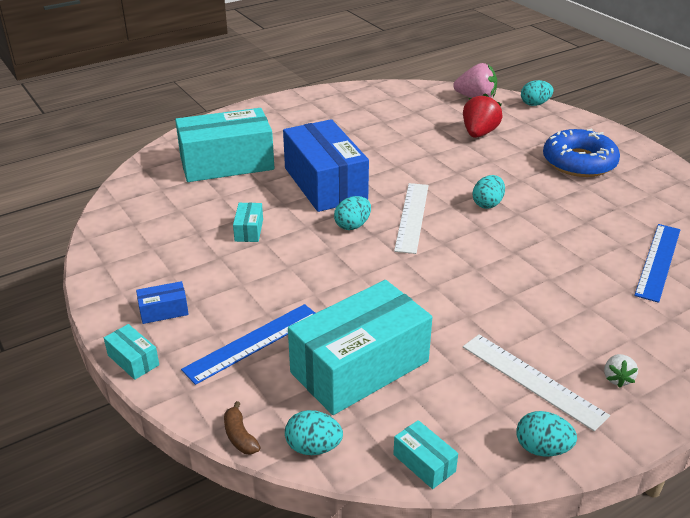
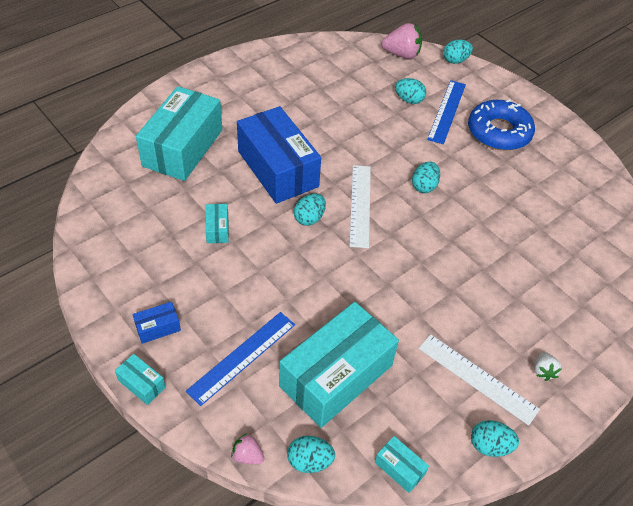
camera: 10 degrees left, 15 degrees up
turquoise box [175,108,274,182] -> turquoise box turned 45 degrees counterclockwise [136,86,222,181]
brown banana [224,401,261,455] -> pink strawberry [231,433,264,464]
red strawberry [463,93,503,138] -> turquoise egg [395,78,426,104]
blue ruler [634,224,680,303] -> blue ruler moved to [427,80,466,144]

